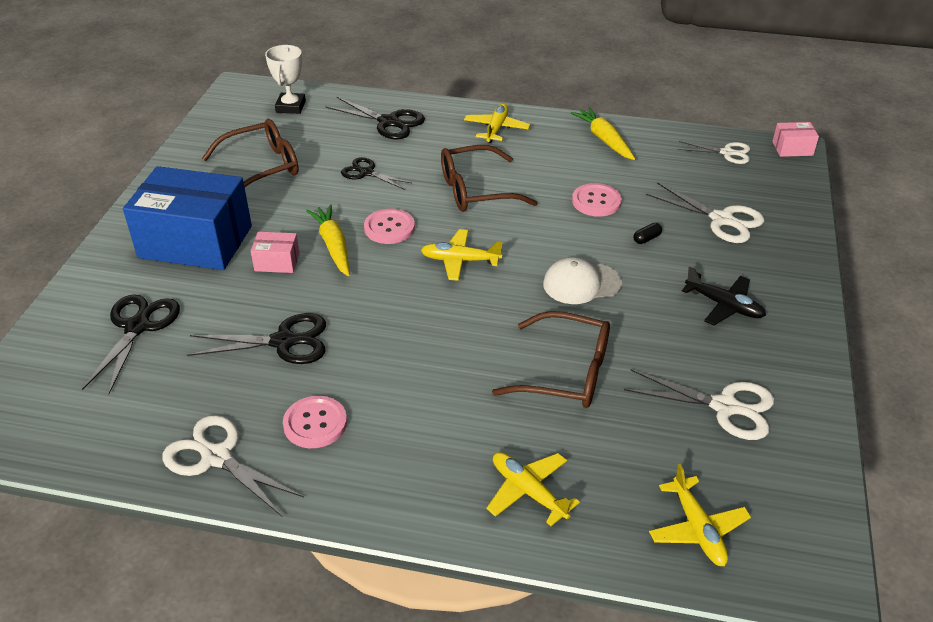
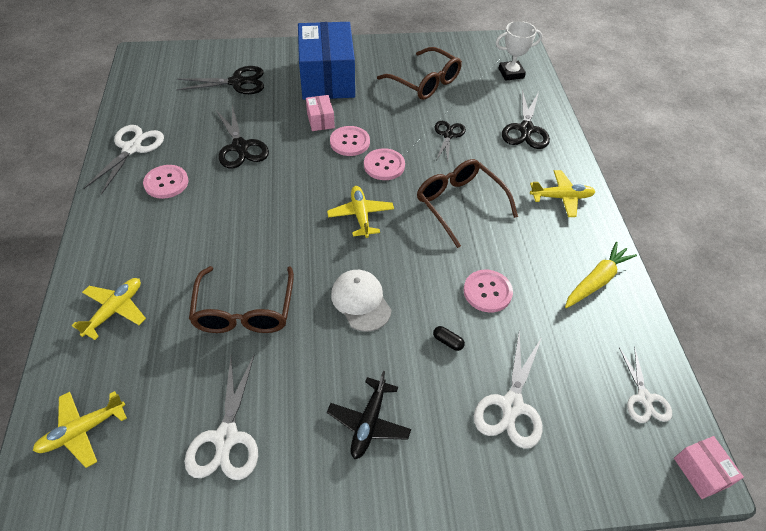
camera: 70 degrees right, 10 degrees up
yellow carrot [306,205,350,276] -> pink button [330,126,370,156]

